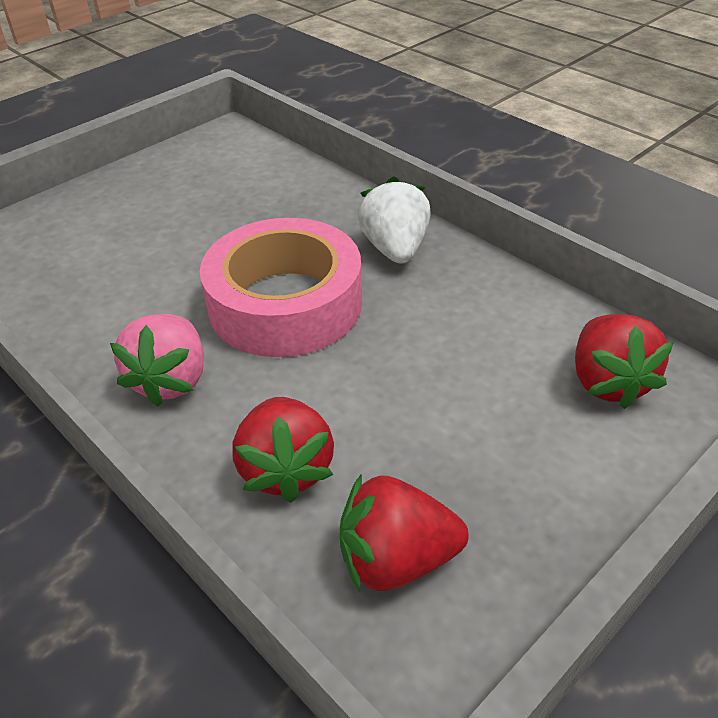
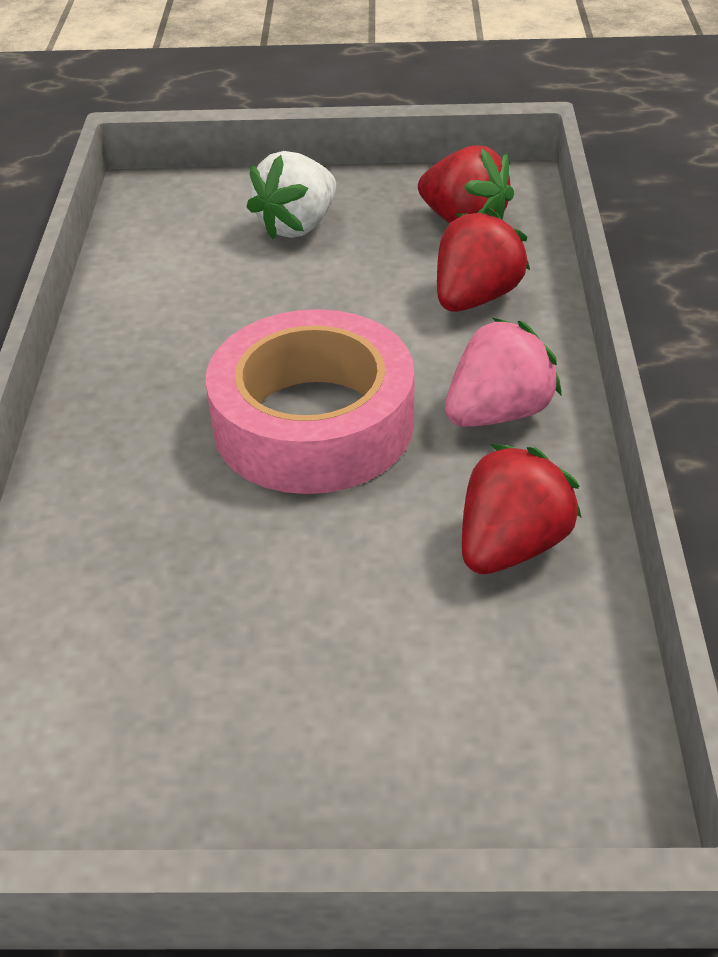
camera: 135 degrees left, 0 degrees up
white strawberry [358,176,431,264] -> white strawberry moved to [246,151,336,240]
red strawberry [575,314,673,409] -> red strawberry moved to [462,444,582,574]

